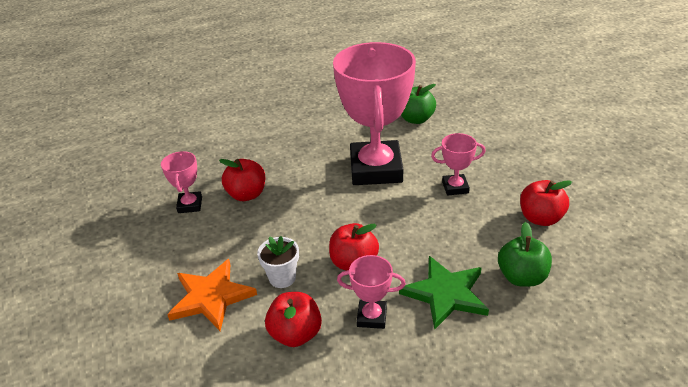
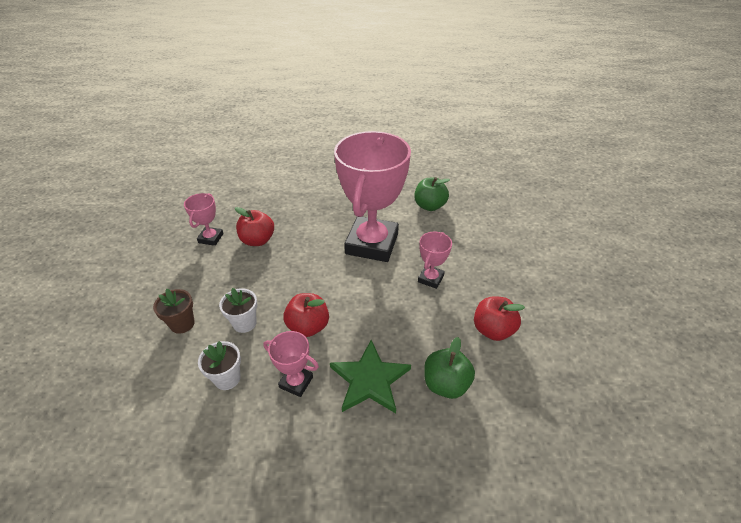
camera: 15 degrees right, 5 degrees up
orange star [167,259,257,331] -> brown flower pot [153,289,195,334]
red apple [265,292,322,347] -> white flower pot [198,341,241,390]
pink trophy [431,133,486,196] -> pink trophy turned 75 degrees counterclockwise [418,231,452,289]

